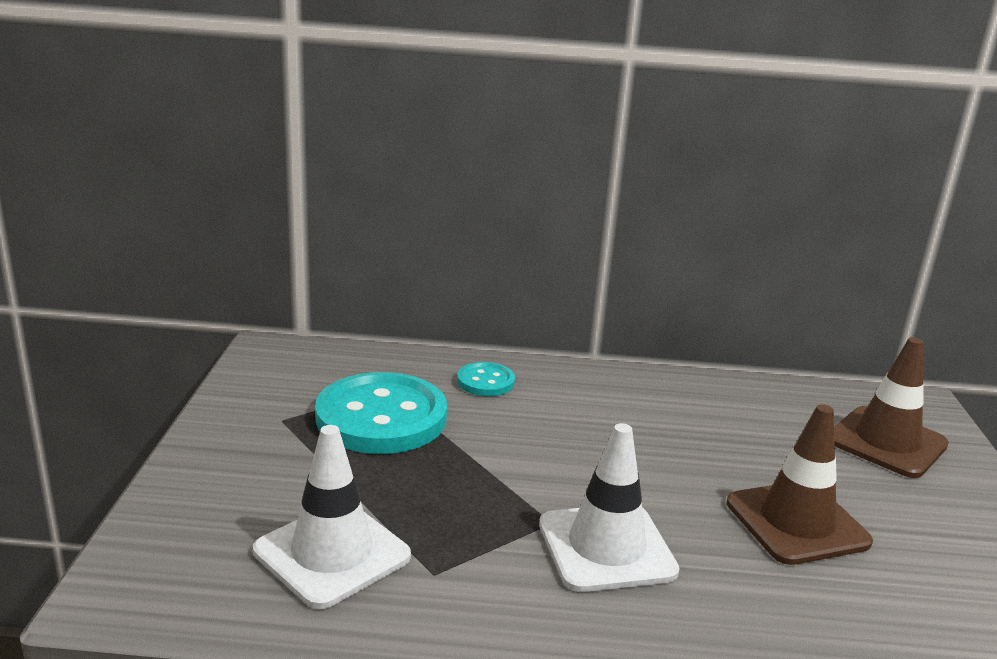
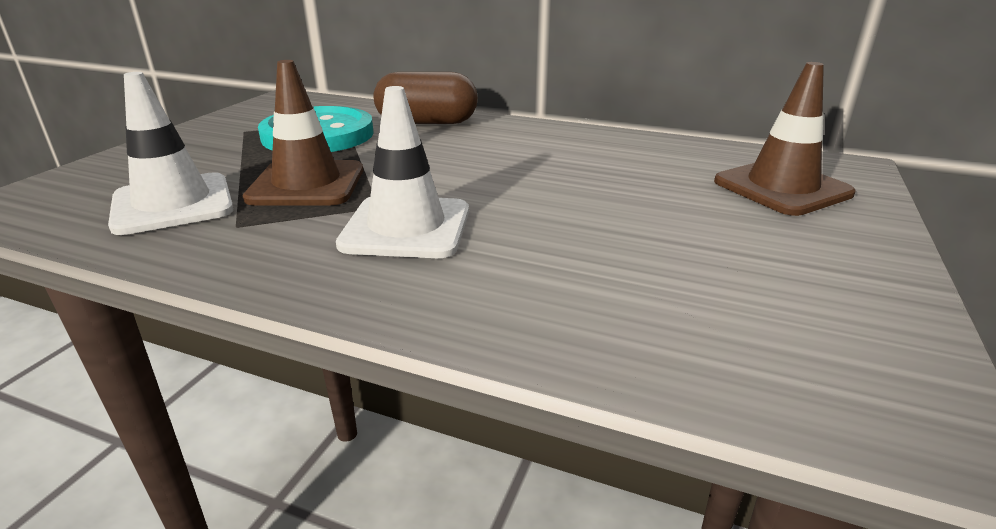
camera: 20 degrees right, 5 degrees up
turquoise button [457,362,515,396] -> brown capsule [374,72,478,124]
brown traffic cone [726,404,873,565] -> brown traffic cone moved to [243,60,363,205]

